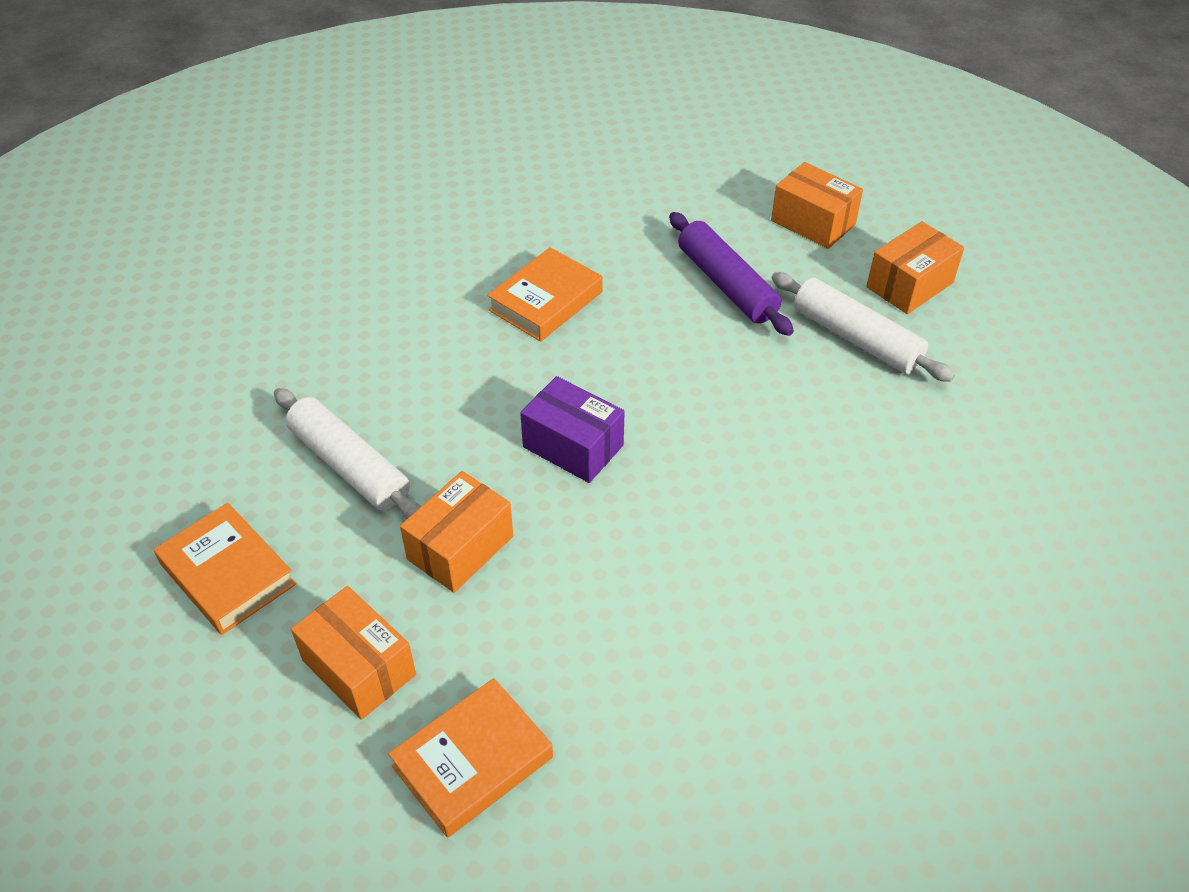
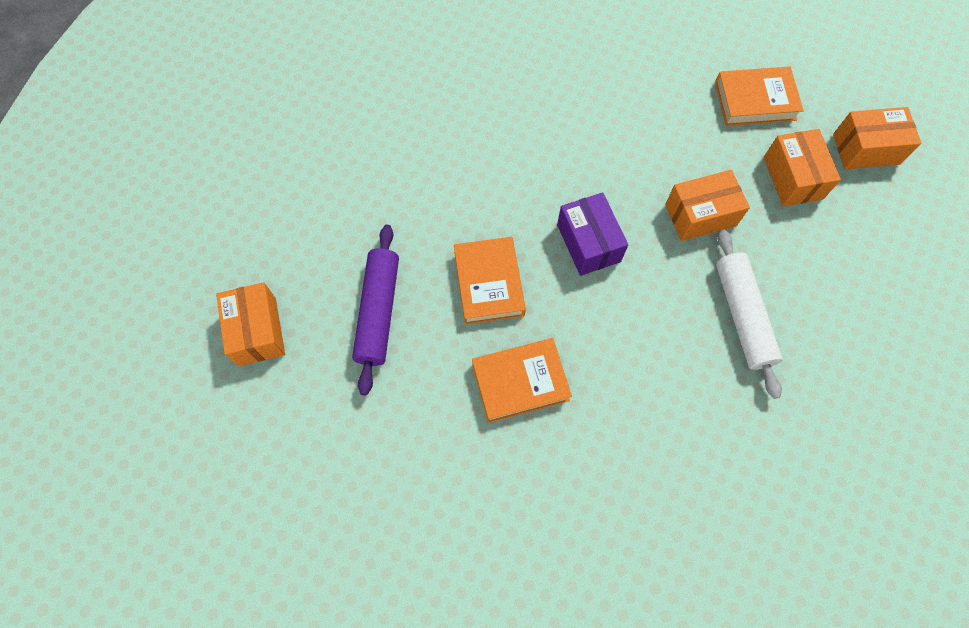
camera: 145 degrees left, 20 degrees up
orange book [154,503,296,635] -> orange book moved to [454,237,526,325]
white rolling pin [772,272,955,382] -> none
orange box [866,221,964,314] -> orange box moved to [833,107,922,169]

